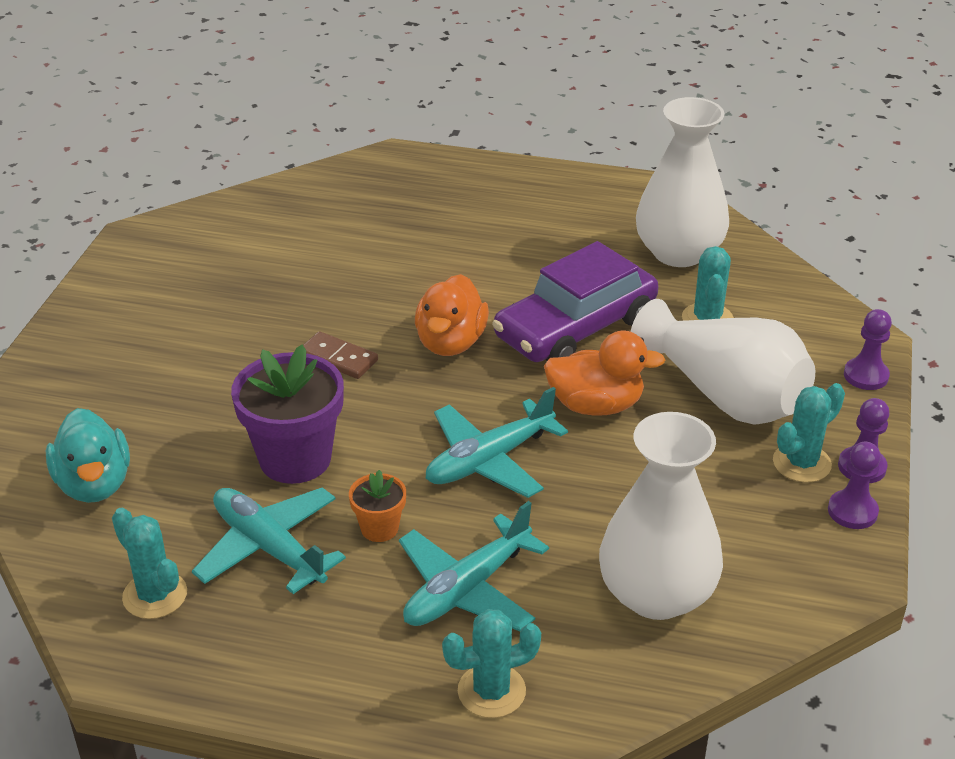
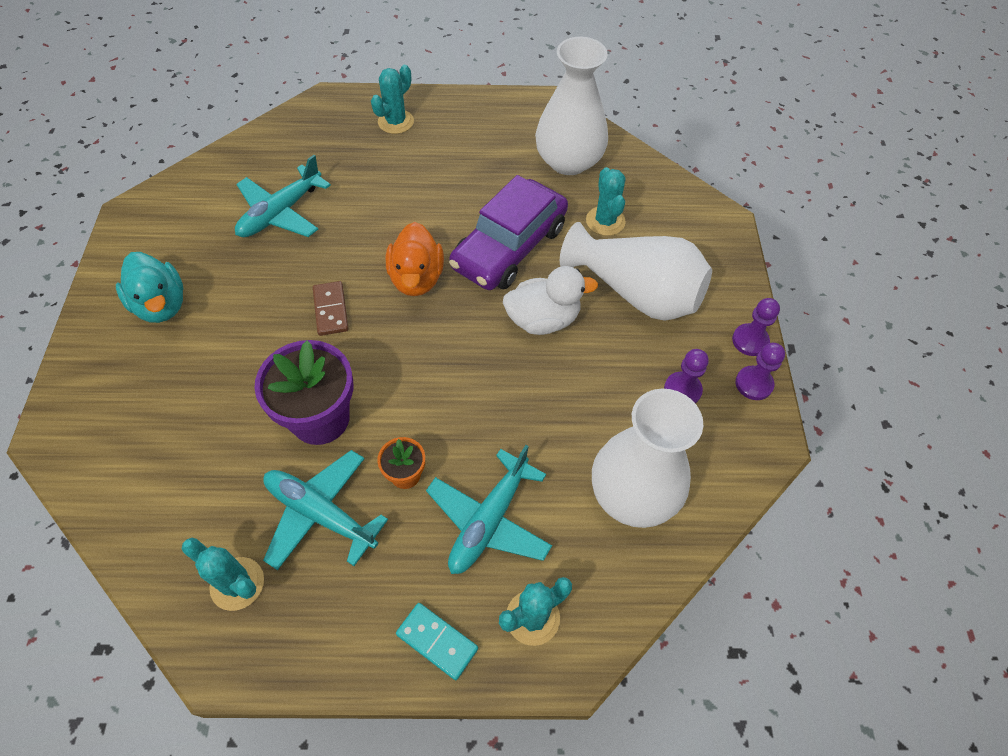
camera: 15 degrees left, 20 degrees up
turquoise duck [46,408,130,503] -> turquoise duck moved to [116,252,183,323]
brown domino [303,331,378,379] -> brown domino turned 60 degrees clockwise [313,281,349,336]
turquoise plane [426,387,568,498] -> turquoise plane moved to [235,155,331,237]
orange duck [544,330,666,416] -> white duck [503,266,598,335]
turquoise cactus [773,383,845,482] -> turquoise cactus moved to [371,65,414,134]
purple pawn [844,309,892,390] -> purple pawn moved to [664,349,709,404]
none -> turquoise domino [396,603,478,680]

